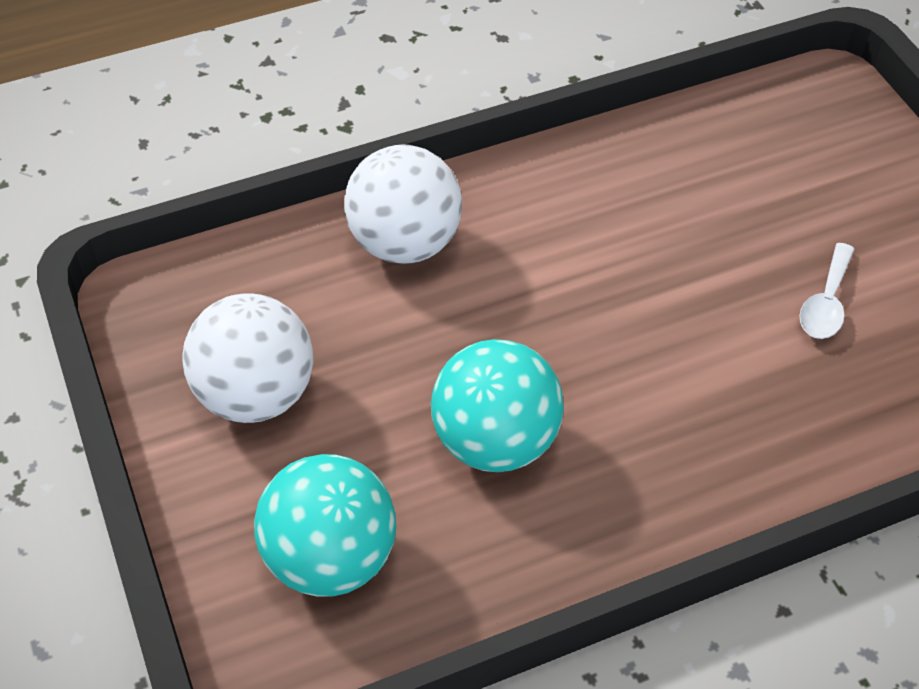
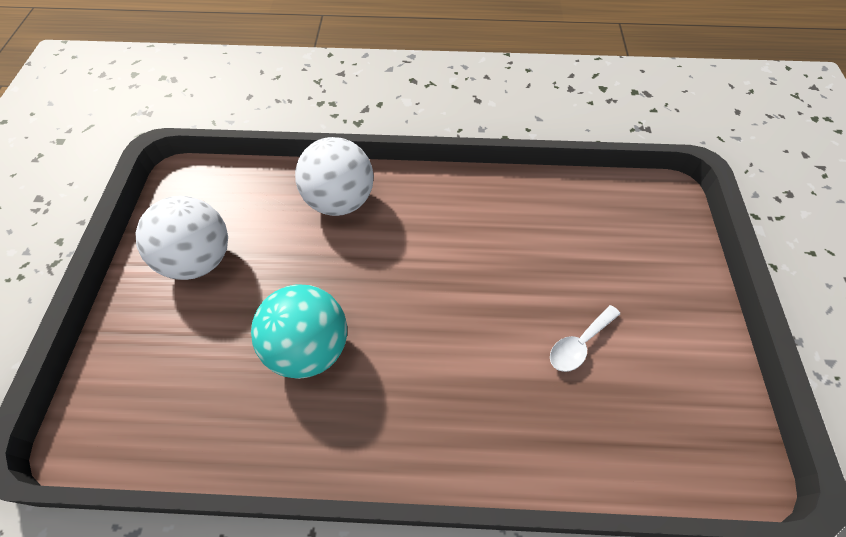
camera: 25 degrees right, 5 degrees up
turquoise ball [254,454,396,597] -> none

